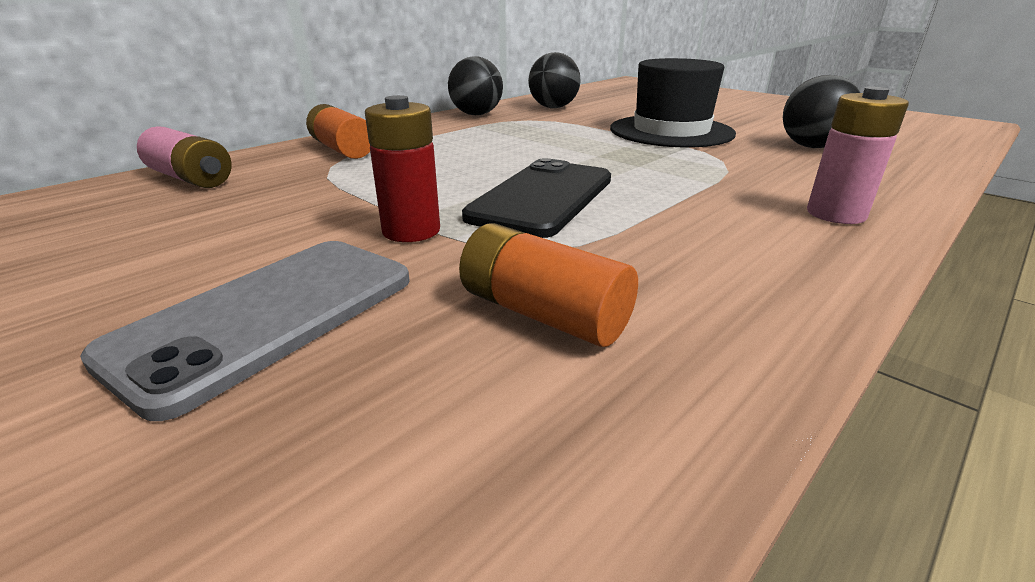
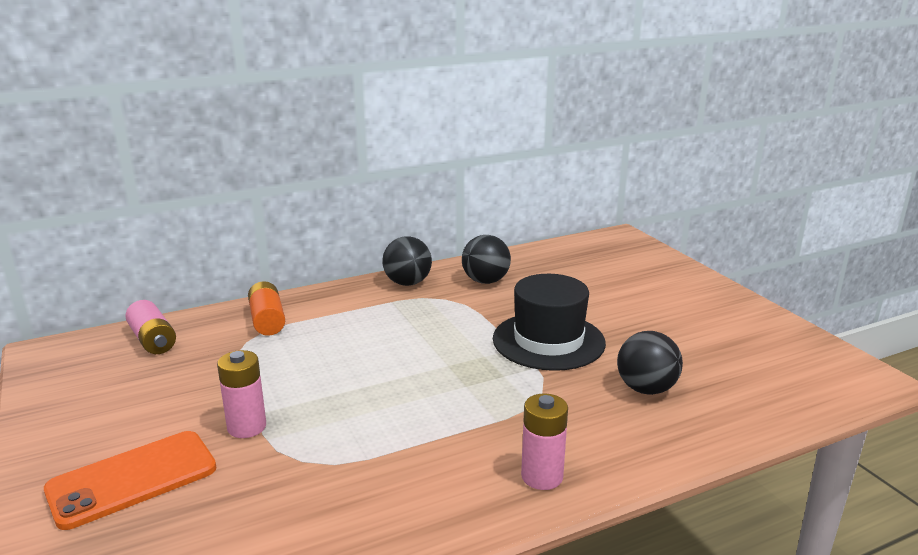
camera: 20 degrees right, 5 degrees down
grey phone [80,241,410,421] -> orange phone [44,431,216,530]
red battery [365,95,440,242] -> pink battery [217,350,266,438]
orange battery [459,223,638,347] -> none
black phone [462,158,611,238] -> none

